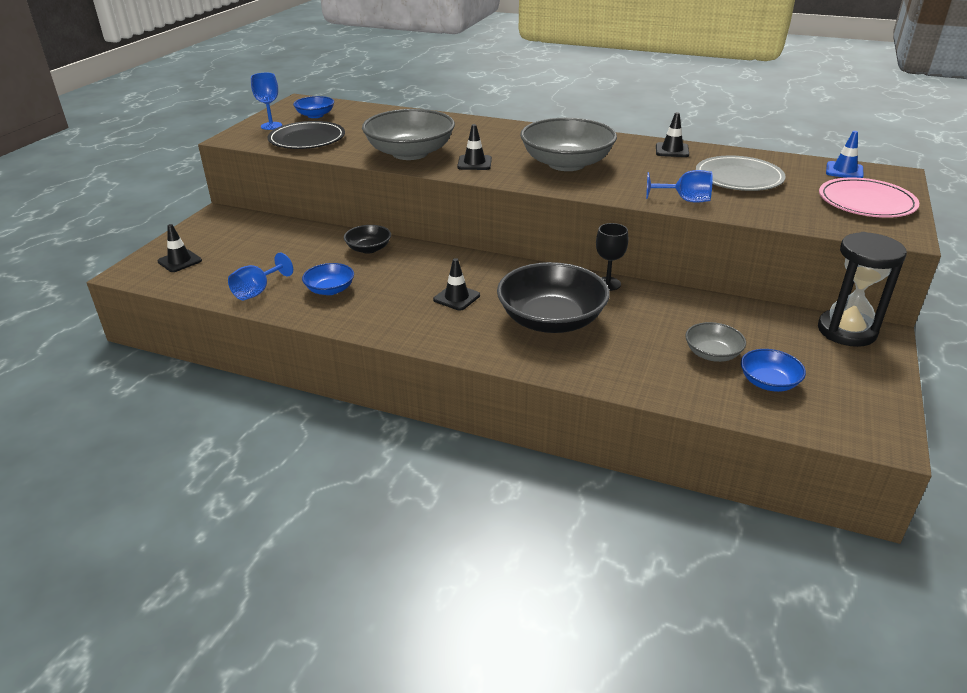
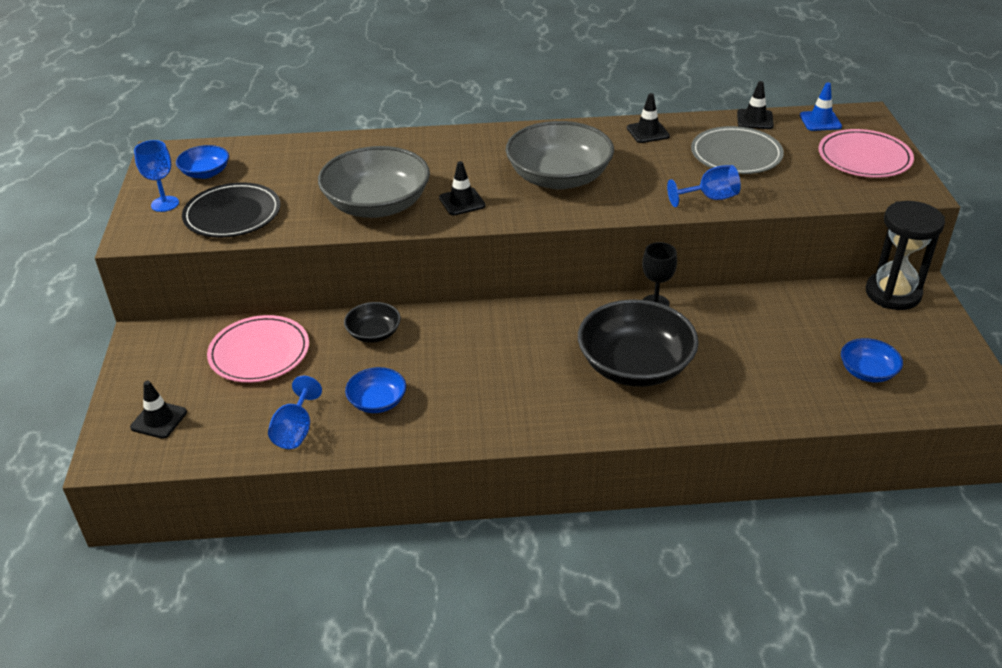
camera: 25 degrees left, 5 degrees up
black traffic cone [433,258,480,311] -> black traffic cone moved to [737,81,774,129]
grey bowl [685,322,746,362] -> none
none -> pink plate [207,315,309,383]

